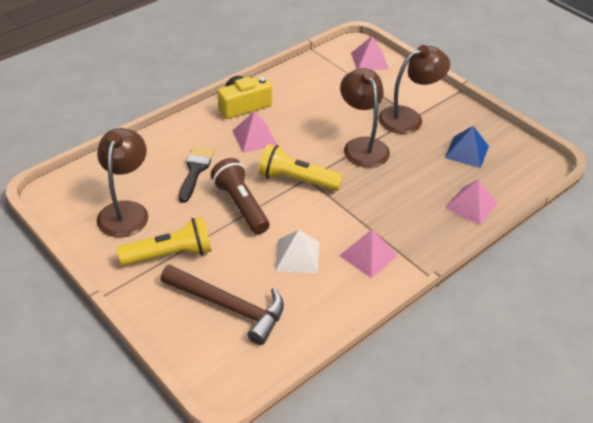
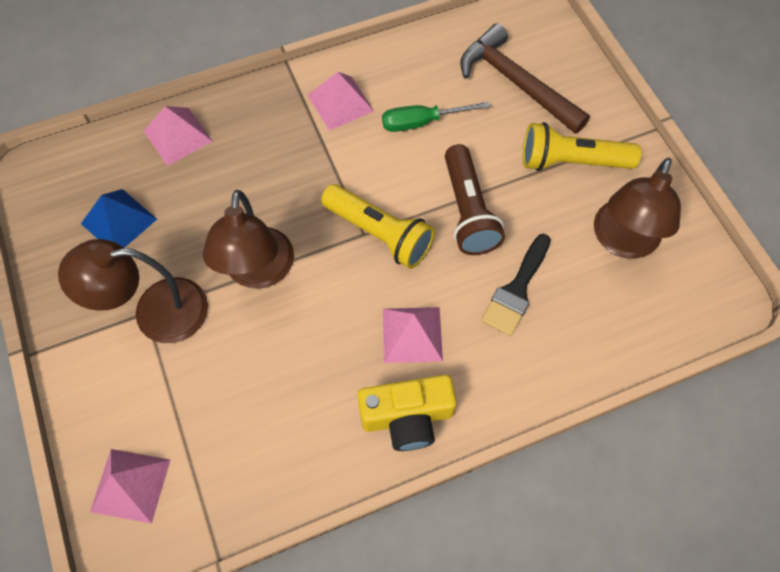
camera: 160 degrees left, 20 degrees up
white pyramid [275,230,319,274] -> green screwdriver [382,102,490,132]

